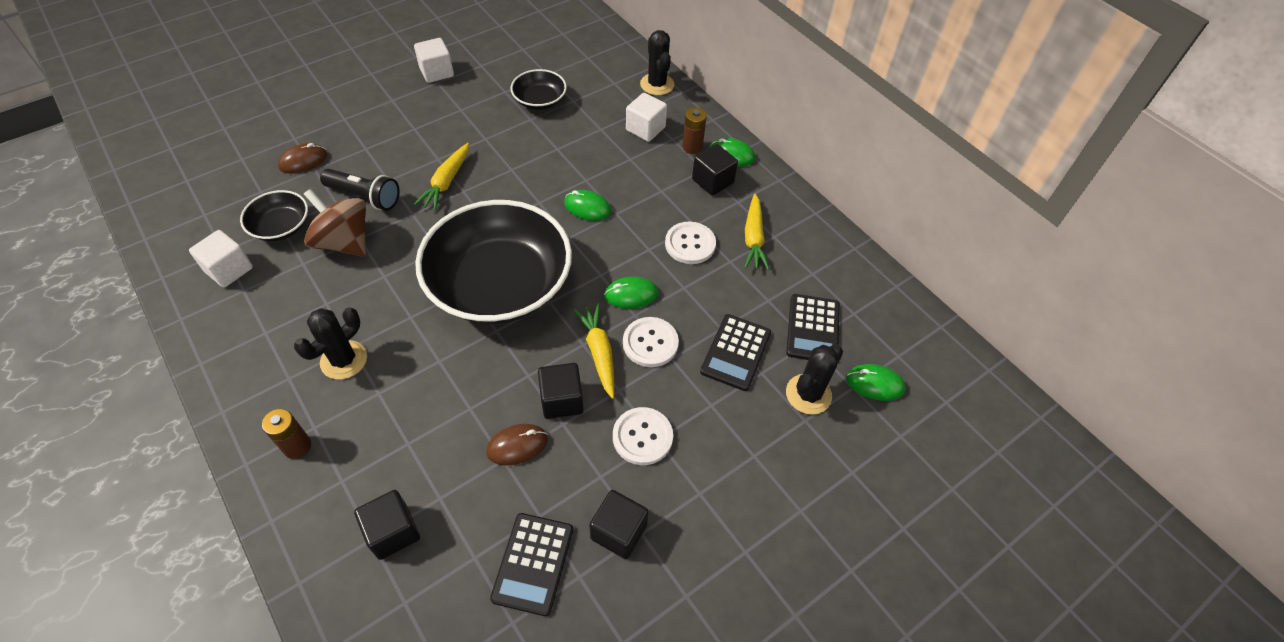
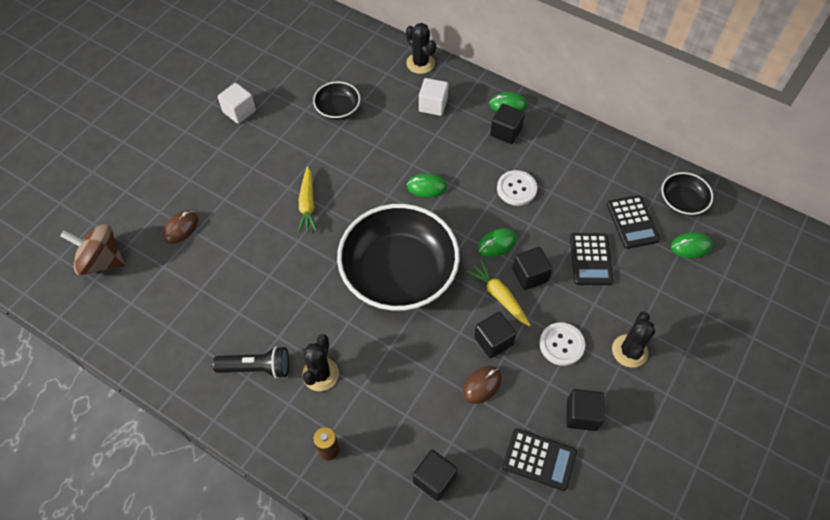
camera: 20 degrees left, 5 degrees up
white cube [189,230,253,288] -> none
black bowl [240,190,308,241] -> black bowl moved to [662,172,713,215]
brown spinning top [304,189,366,256] -> brown spinning top moved to [60,224,125,276]
black flashlight [320,169,400,210] -> black flashlight moved to [213,346,289,379]
black calculator [490,513,573,616] -> black calculator turned 60 degrees counterclockwise [502,428,577,491]
white button [623,317,679,367] -> black cube [512,247,553,290]
brown battery [682,108,707,154] -> none
yellow carrot [744,194,769,270] -> none
black cactus [786,344,843,415] -> black cactus moved to [612,311,655,368]

